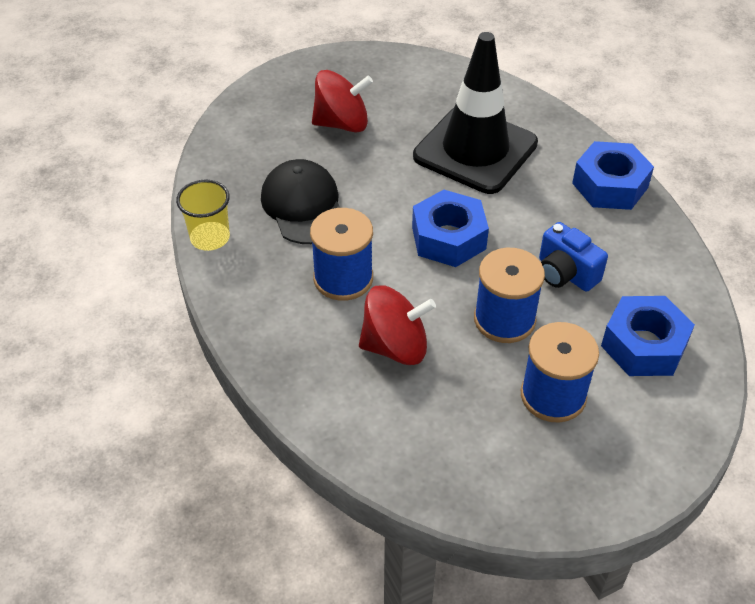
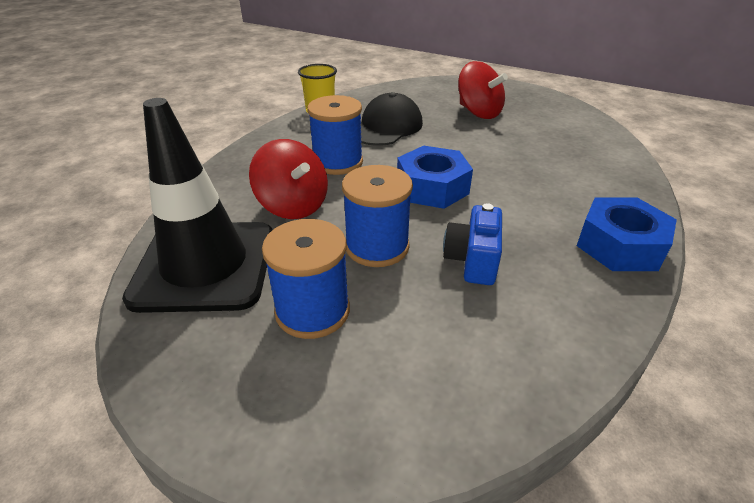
camera: 55 degrees right, 10 degrees down
black traffic cone [413,32,538,194] -> black traffic cone moved to [122,98,272,313]
blue nut [601,296,695,376] -> none

